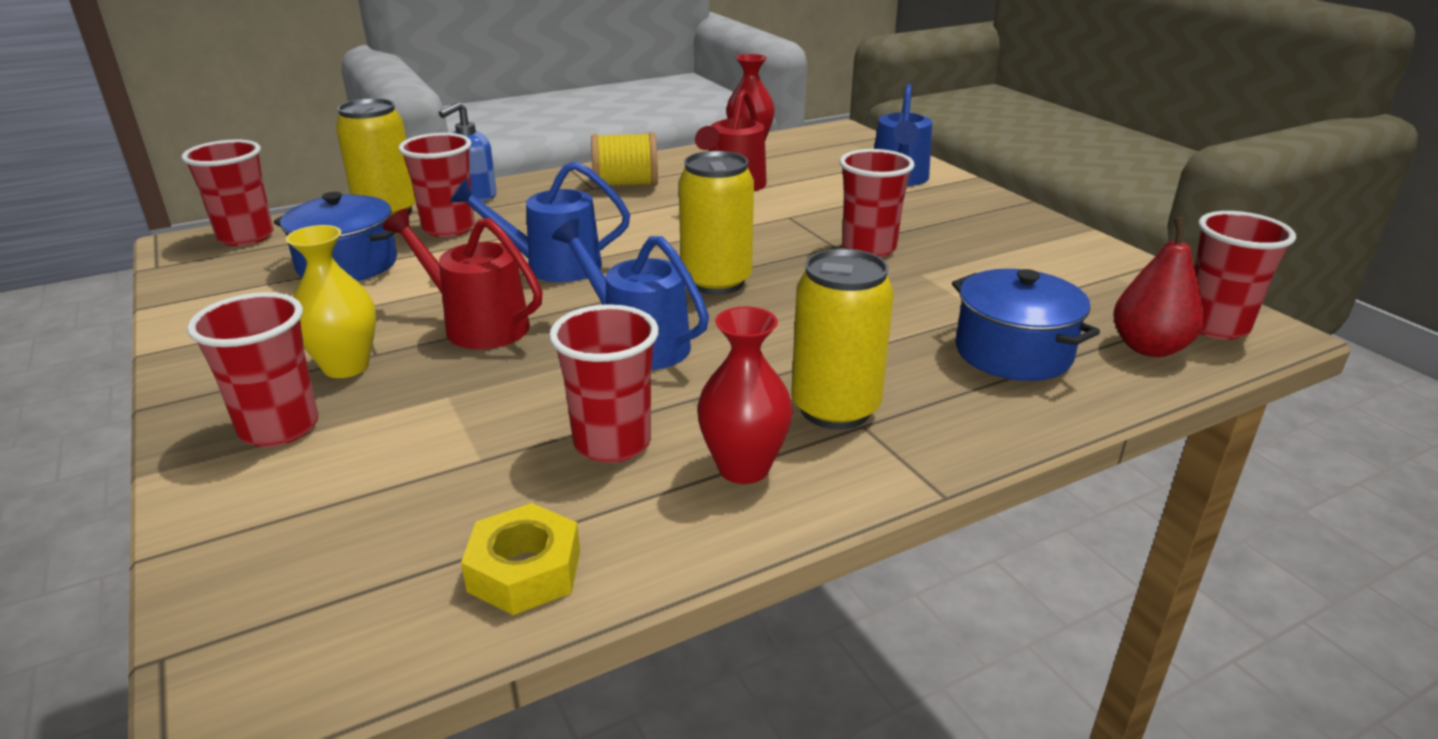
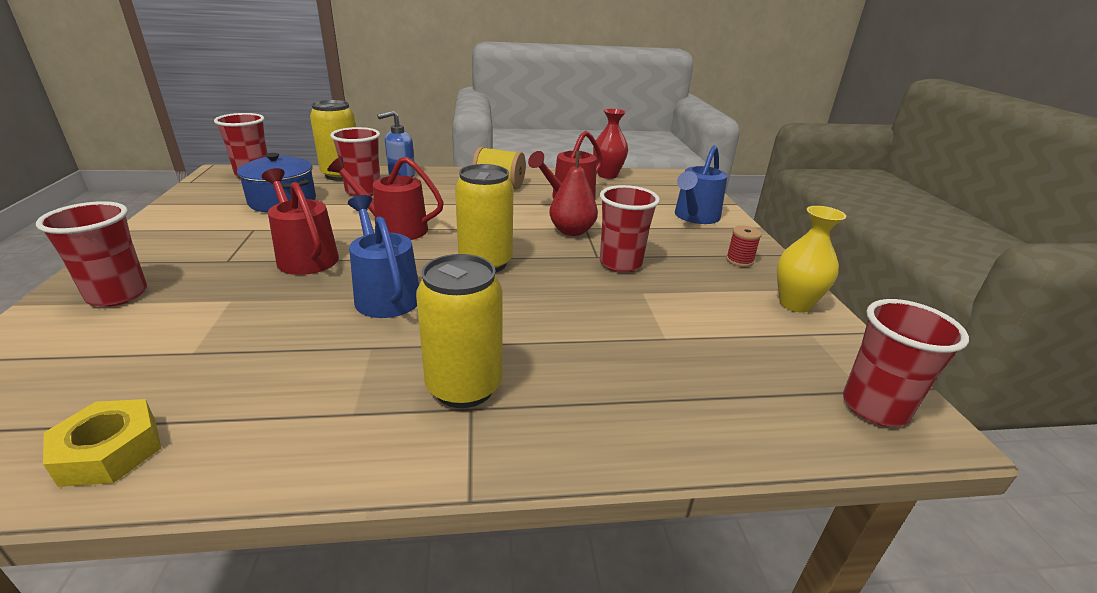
camera: 20 degrees right, 0 degrees up
yellow vase [286,225,376,378] -> yellow vase moved to [777,206,846,312]
blue watering can [449,161,630,282] -> red watering can [327,156,444,240]
red cup [549,304,659,463] -> none
red vase [697,307,793,484] -> none
blue pot [952,269,1100,381] -> none
red pear [1113,217,1204,357] -> red pear moved to [549,151,598,236]
none -> red spool [726,226,762,267]

